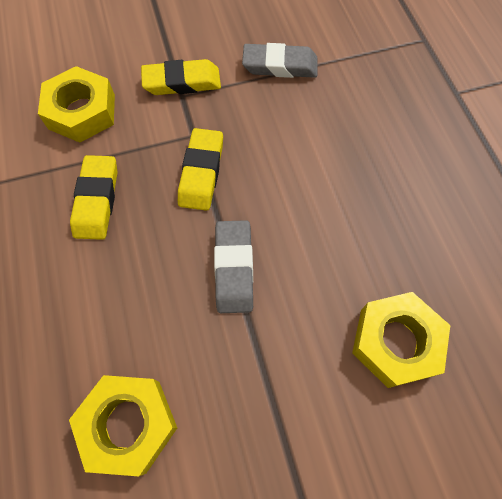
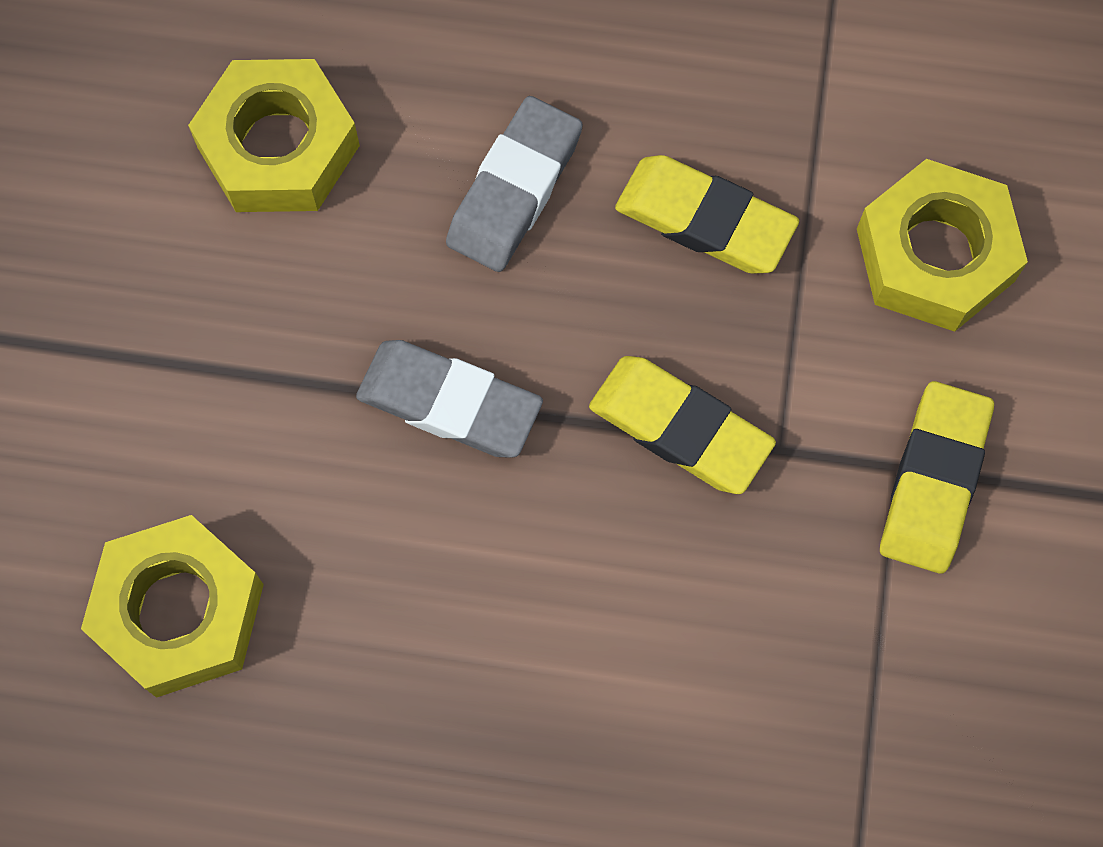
camera: 115 degrees right, 5 degrees up
grey eraser [242,43,318,78] -> grey eraser moved to [446,96,583,272]

